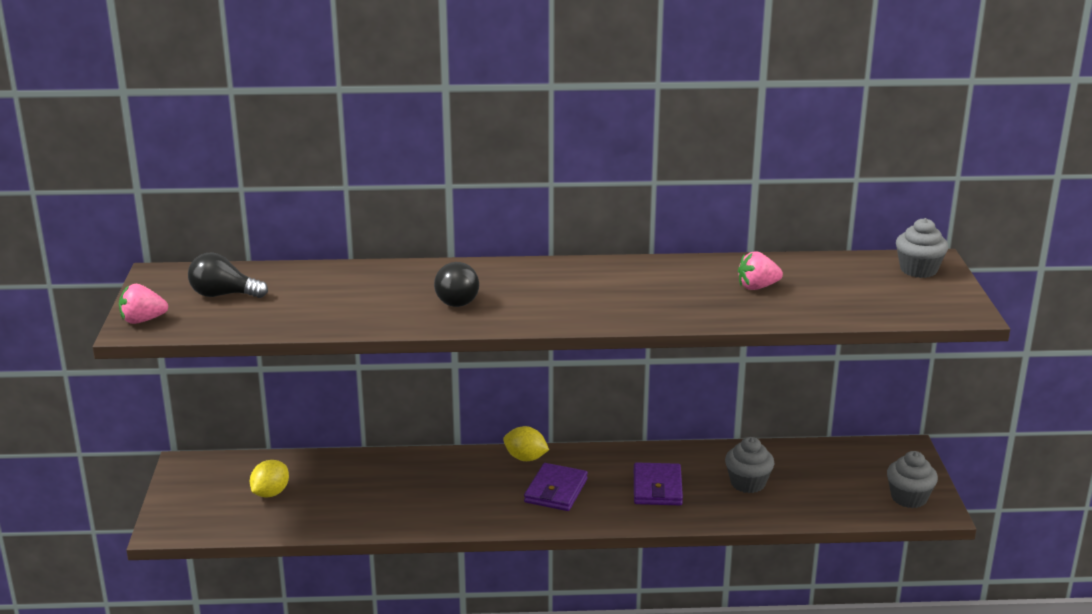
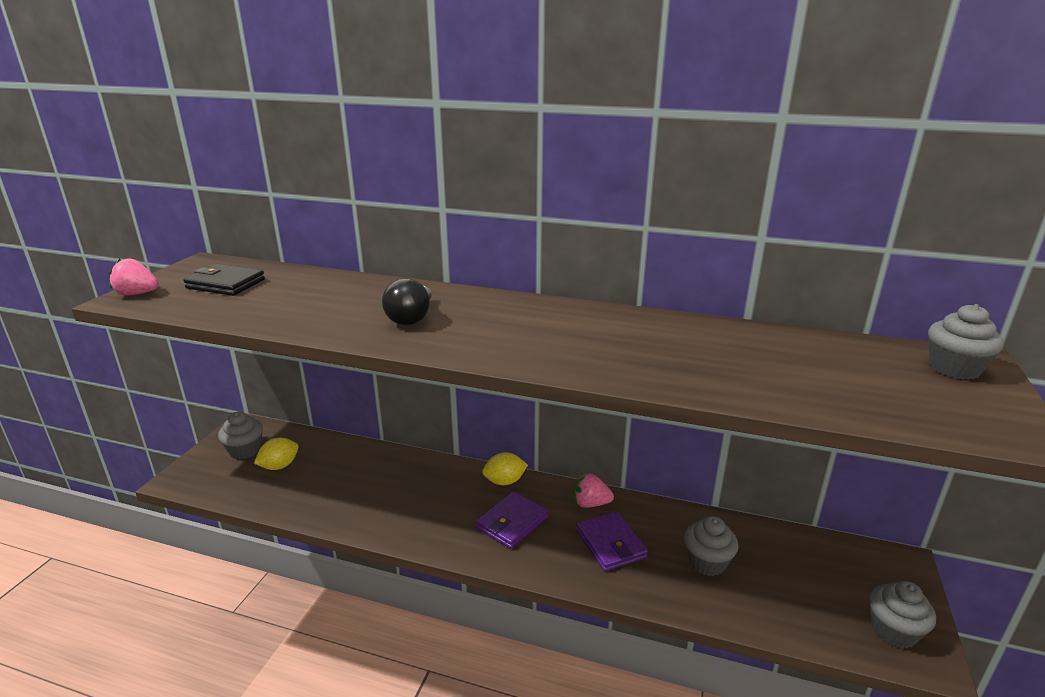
camera: 20 degrees right, 0 degrees up
black light bulb [188,253,268,298] -> black wallet [184,264,265,296]
yellow lemon [503,426,549,461] -> yellow lemon turned 60 degrees counterclockwise [482,452,528,485]
purple wallet [634,462,683,505] -> purple wallet turned 45 degrees counterclockwise [576,512,648,571]
pink strawberry [738,251,783,290] -> pink strawberry moved to [574,473,614,508]
none -> grey cupcake [218,411,263,459]

